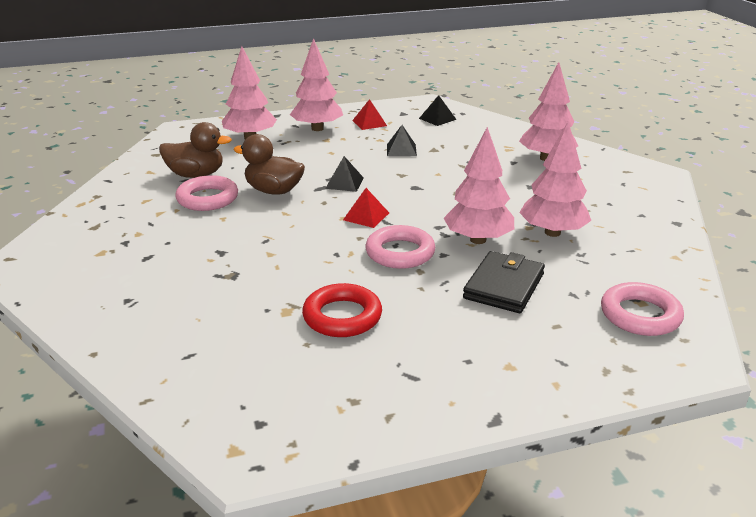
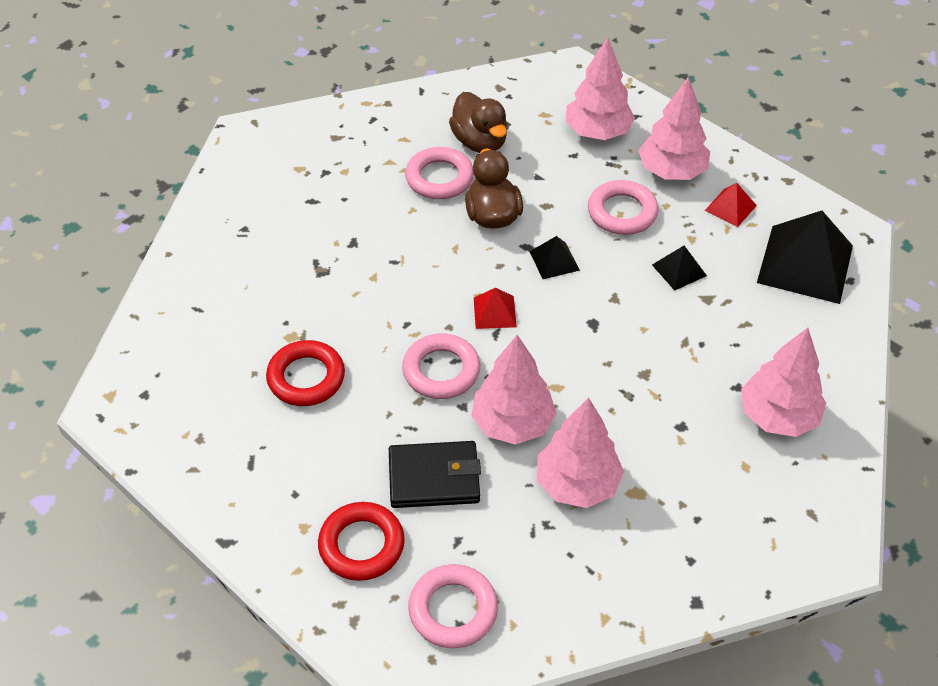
camera: 60 degrees right, 20 degrees up
black pyramid [419,95,457,126] -> black pyramid [757,211,853,304], size x2.08
none -> red ring [318,502,405,581]
none -> pink ring [588,180,658,235]

